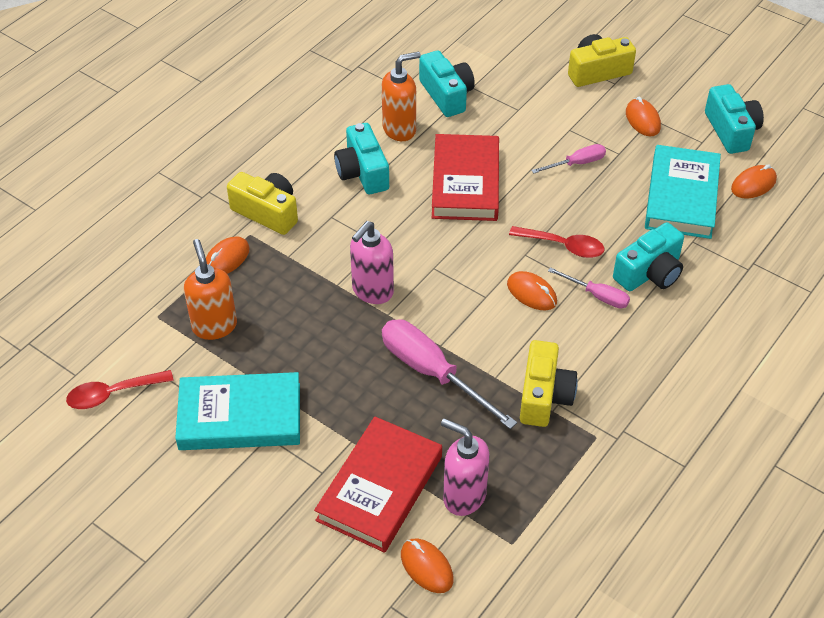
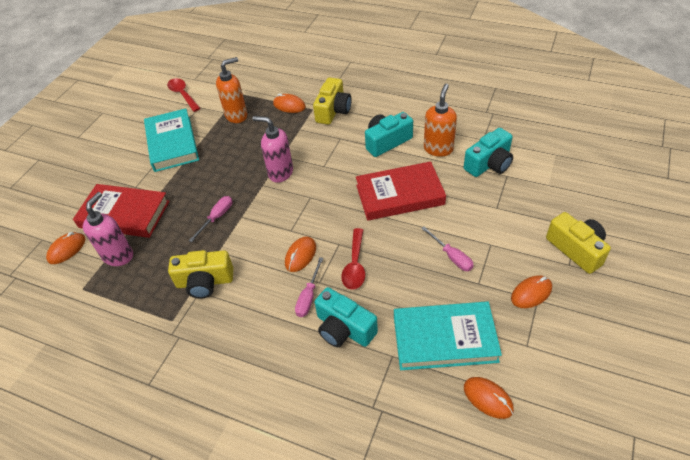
camera: 80 degrees right, 0 degrees up
orange soap dispenser [382,52,421,141] -> orange soap dispenser turned 120 degrees counterclockwise [424,83,457,157]
pink screwdriver [382,319,517,429] -> pink screwdriver [189,196,232,242], size x0.54
turquoise camera [705,84,764,154] -> none

